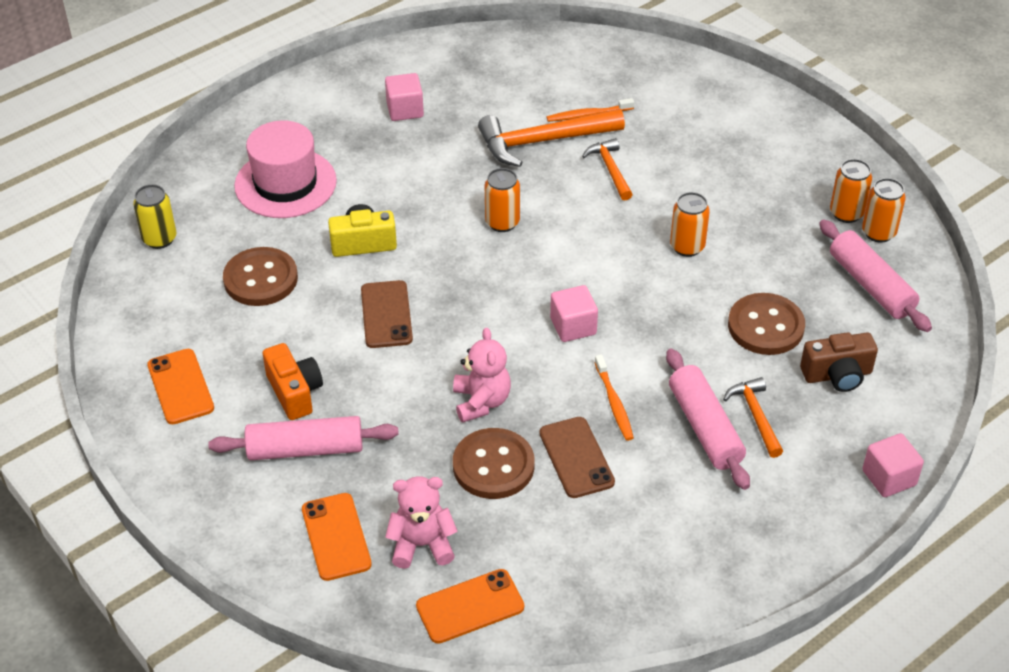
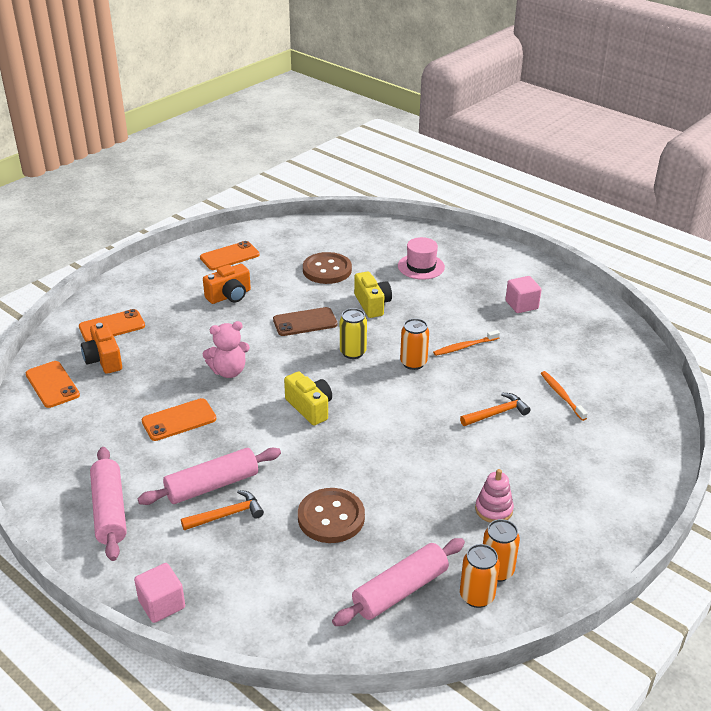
camera: 80 degrees right, 10 degrees down
yellow can [133,184,177,249] -> yellow can moved to [340,308,367,359]
pink rolling pin [208,416,399,460] -> pink rolling pin moved to [90,447,127,561]
pink hat [234,121,337,218] -> pink hat [398,237,445,280], size x0.66
pink teddy bear [385,476,457,569] -> orange camera [81,323,122,374]
brown button [453,428,535,499] -> none
orange hammer [478,109,625,167] -> none
brown phone [539,417,615,498] -> orange phone [142,398,216,441]
pink cube [550,285,598,342] -> yellow camera [284,371,332,425]
orange toothbrush [594,354,634,441] -> orange toothbrush moved to [433,330,500,356]
orange can [670,192,710,257] -> none
brown camera [800,332,878,392] -> none
none -> pink stacking toy [475,469,514,523]

